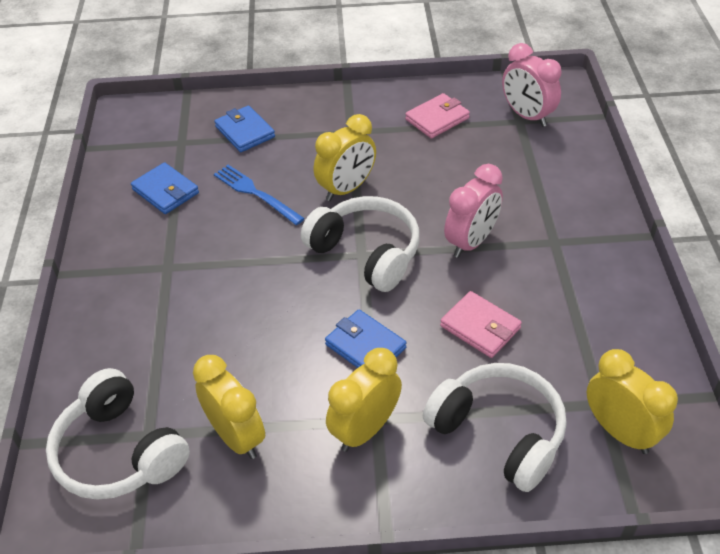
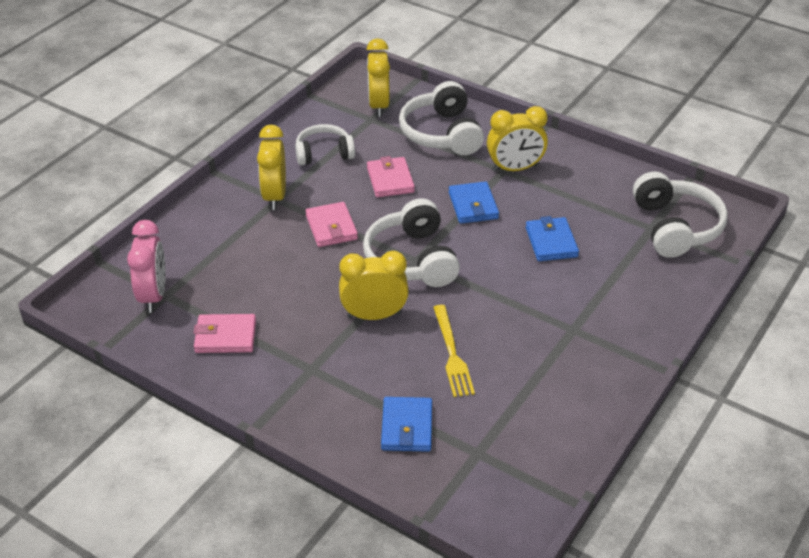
camera: 145 degrees left, 5 degrees down
blue wallet [131,162,199,214] -> blue wallet moved to [526,216,579,261]
yellow clock [193,355,265,459] -> yellow clock moved to [257,125,286,210]
blue fork [214,165,305,225] -> yellow fork [433,305,475,397]
pink clock [444,164,503,258] -> pink wallet [306,202,358,247]
none -> white headphones [295,124,355,165]

